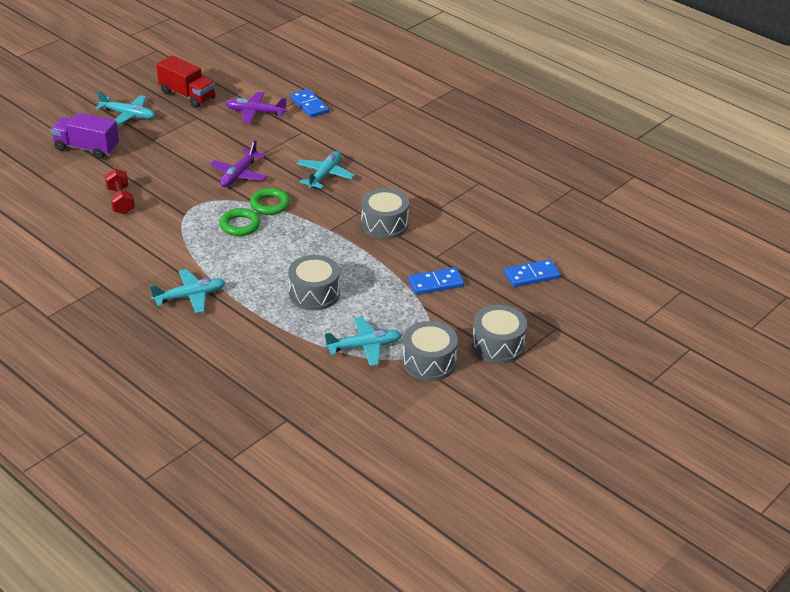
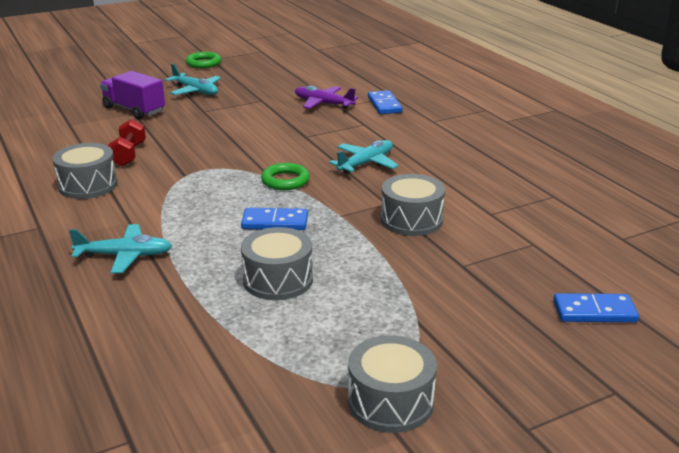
camera: 20 degrees right, 10 degrees down
red truck [156,55,215,108] -> none
purple plane [210,140,267,187] -> none
green ring [220,208,261,236] -> green ring moved to [186,52,221,68]
turquoise plane [325,317,402,366] -> none
blue domino [408,267,464,295] -> blue domino moved to [241,208,308,230]
grey drum [472,305,527,364] -> grey drum moved to [52,143,117,199]

